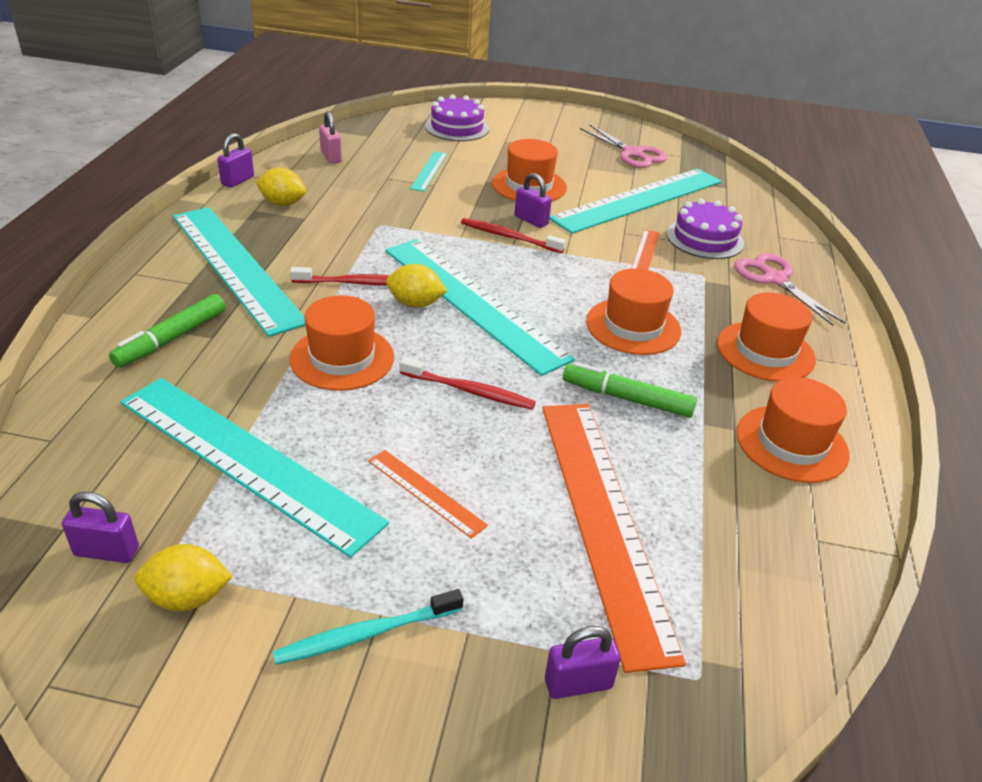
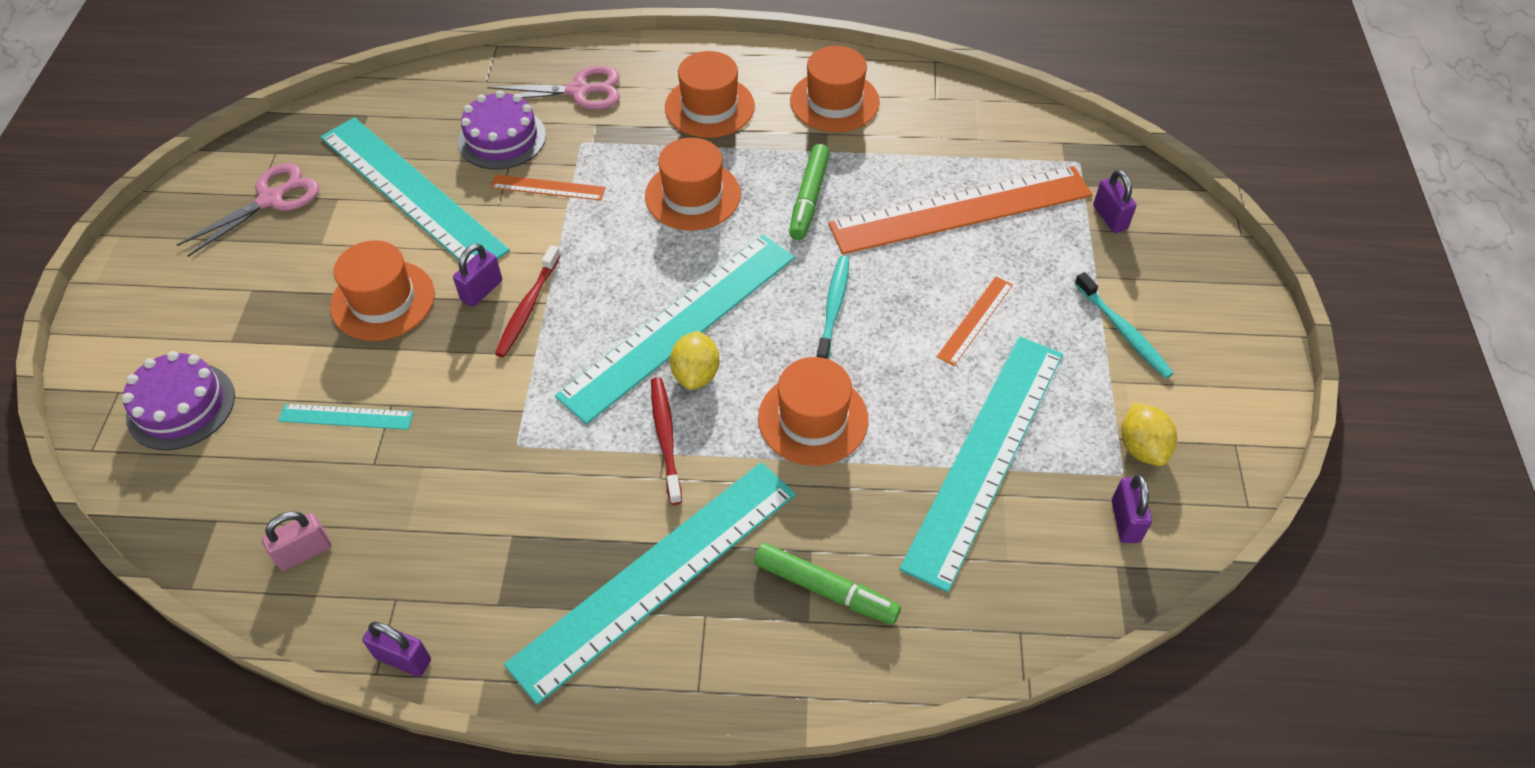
camera: 95 degrees left, 15 degrees up
yellow lemon [256,168,306,206] -> none
red toothbrush [400,357,536,410] -> turquoise toothbrush [816,256,849,359]
pink scissors [734,253,846,326] -> pink scissors turned 150 degrees counterclockwise [487,66,620,110]

